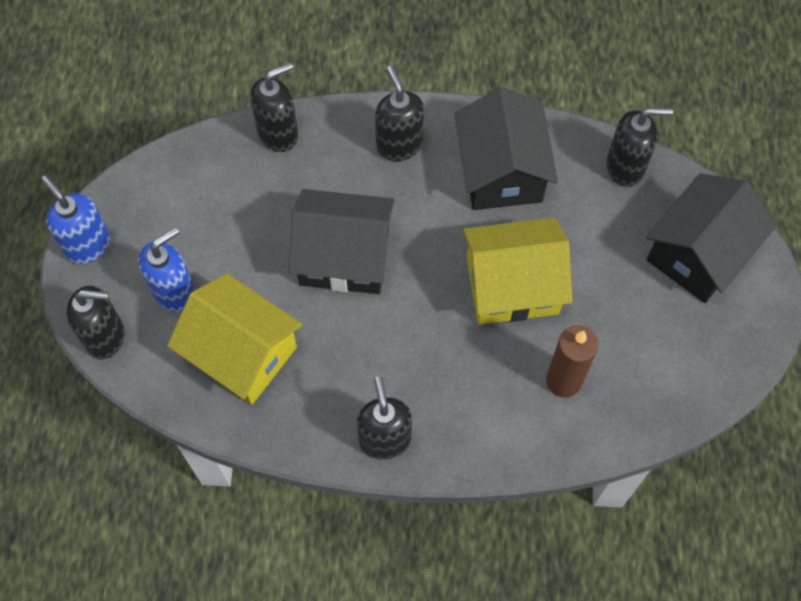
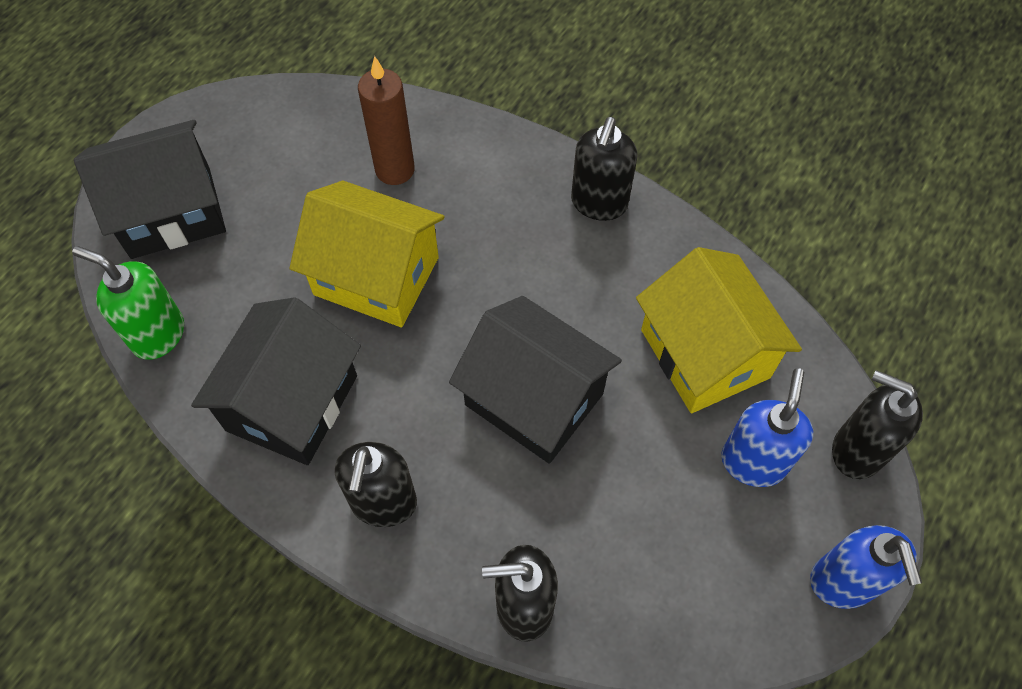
camera: 150 degrees left, 5 degrees down
blue soap dispenser [138,227,195,312] -> blue soap dispenser turned 120 degrees clockwise [721,368,813,487]
black soap dispenser [606,108,673,187] -> green soap dispenser [72,246,184,360]

